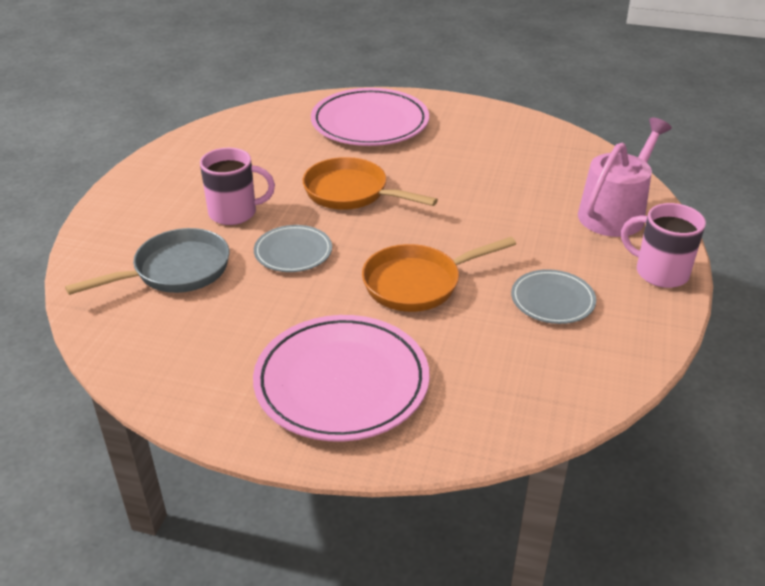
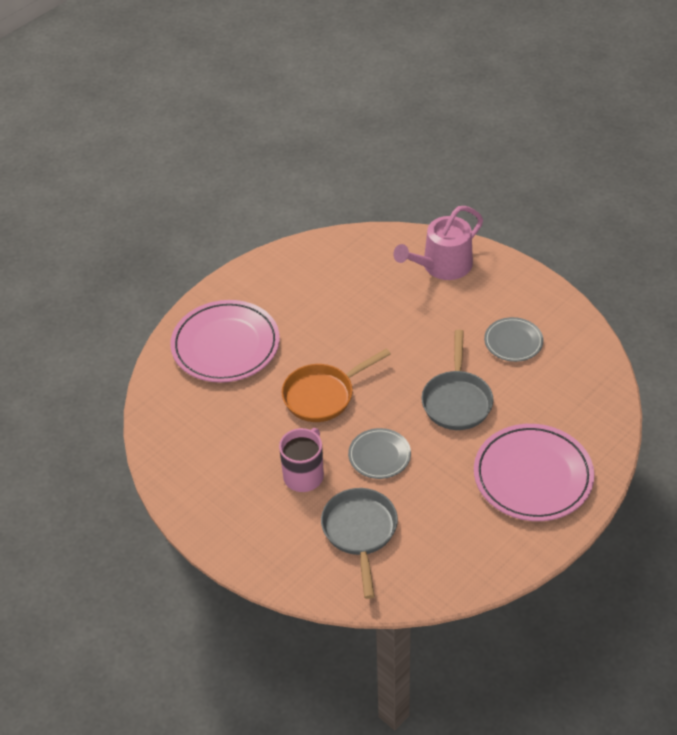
camera: 60 degrees left, 10 degrees up
orange pan [362,237,516,312] -> grey pan [421,330,494,430]
pink watering can [578,118,672,237] -> pink watering can turned 105 degrees counterclockwise [394,206,483,280]
pink mug [621,203,706,288] -> none

